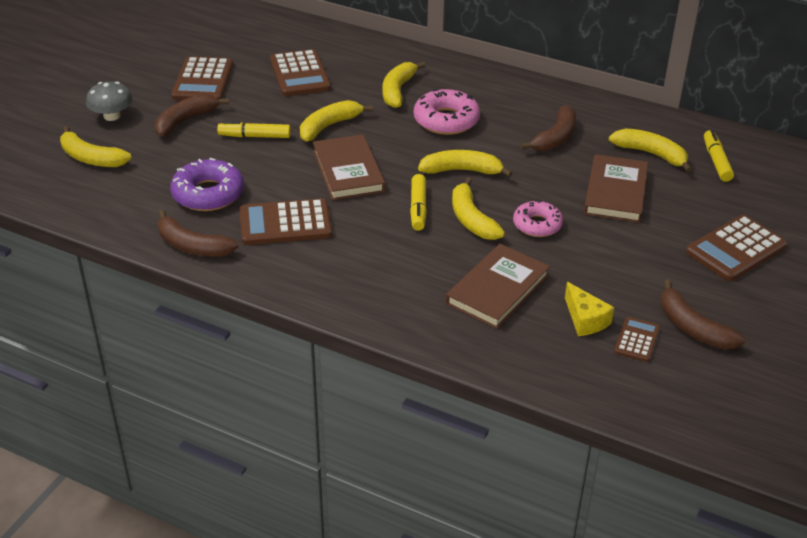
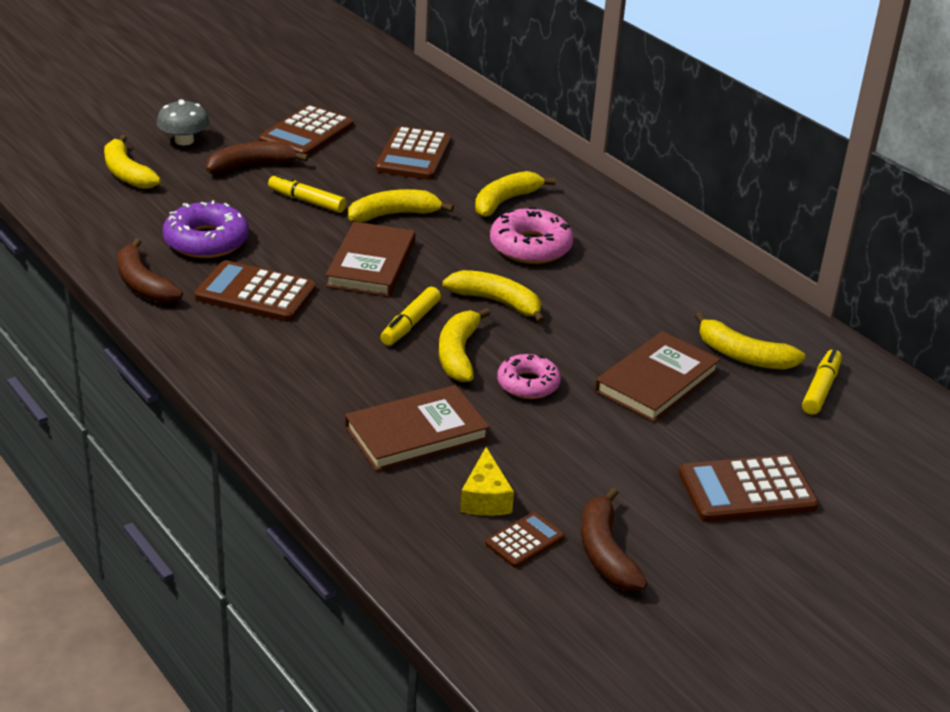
camera: 25 degrees right, 5 degrees down
brown banana [520,105,576,151] -> none
yellow banana [609,128,692,172] -> yellow banana turned 150 degrees clockwise [695,312,805,370]

